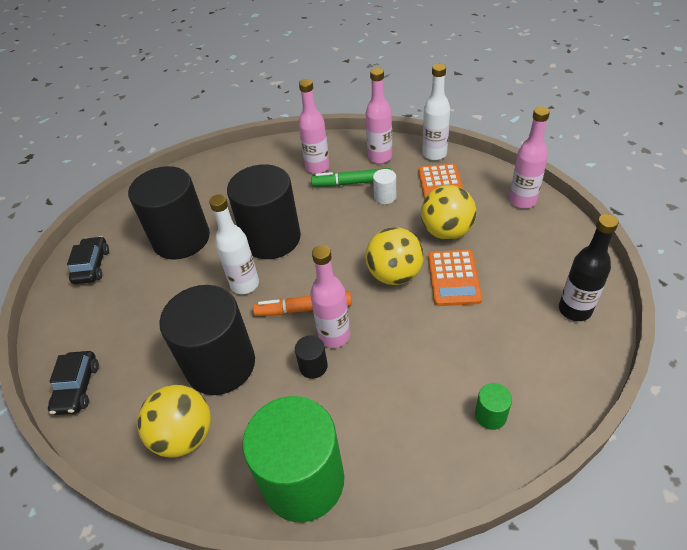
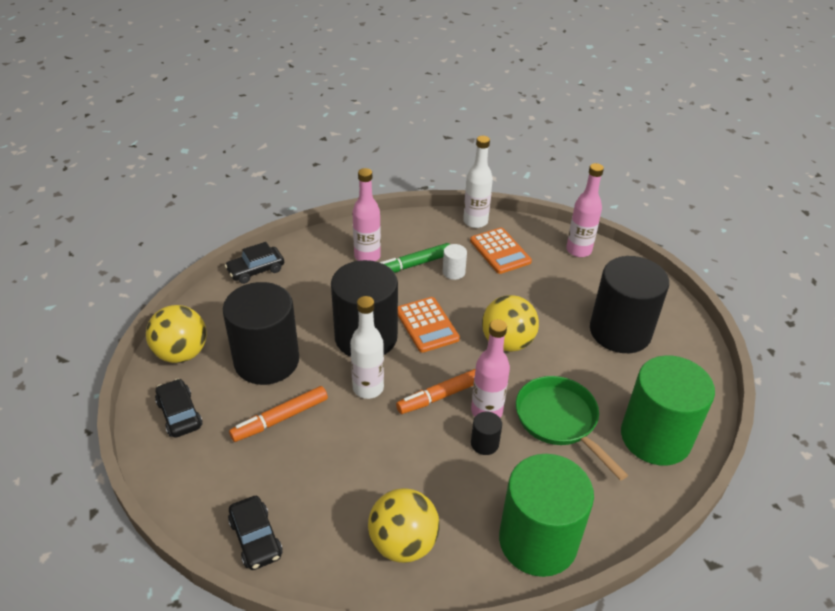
camera: 30 degrees left, 5 degrees down
black cylinder [159,285,255,395] -> black cylinder moved to [590,256,669,353]
pink bottle [366,68,392,164] -> none
yellow ball [421,185,476,240] -> yellow ball moved to [146,305,207,363]
orange calculator [428,250,482,306] -> orange calculator moved to [398,297,460,353]
green cylinder [475,383,512,430] -> green cylinder [621,355,715,466], size x2.50
black bottle [559,214,619,321] -> none
none -> black car [225,242,284,284]
none -> orange marker [229,386,328,442]
none -> green pan [516,376,628,481]

